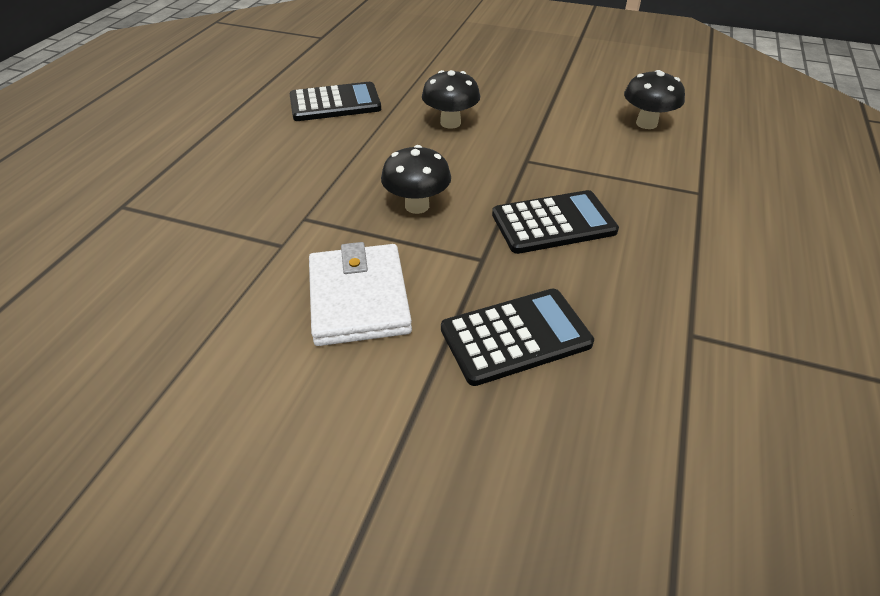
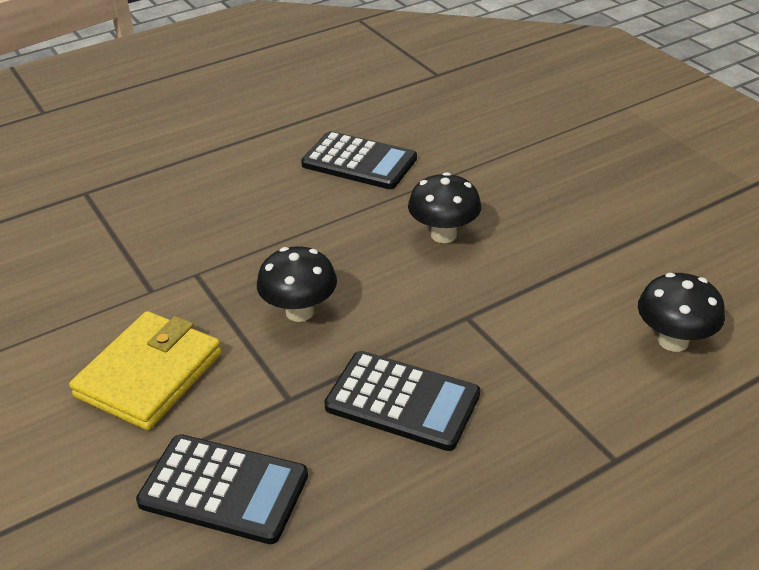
camera: 40 degrees right, 5 degrees down
white wallet [309,242,412,346] -> yellow wallet [69,311,222,430]

